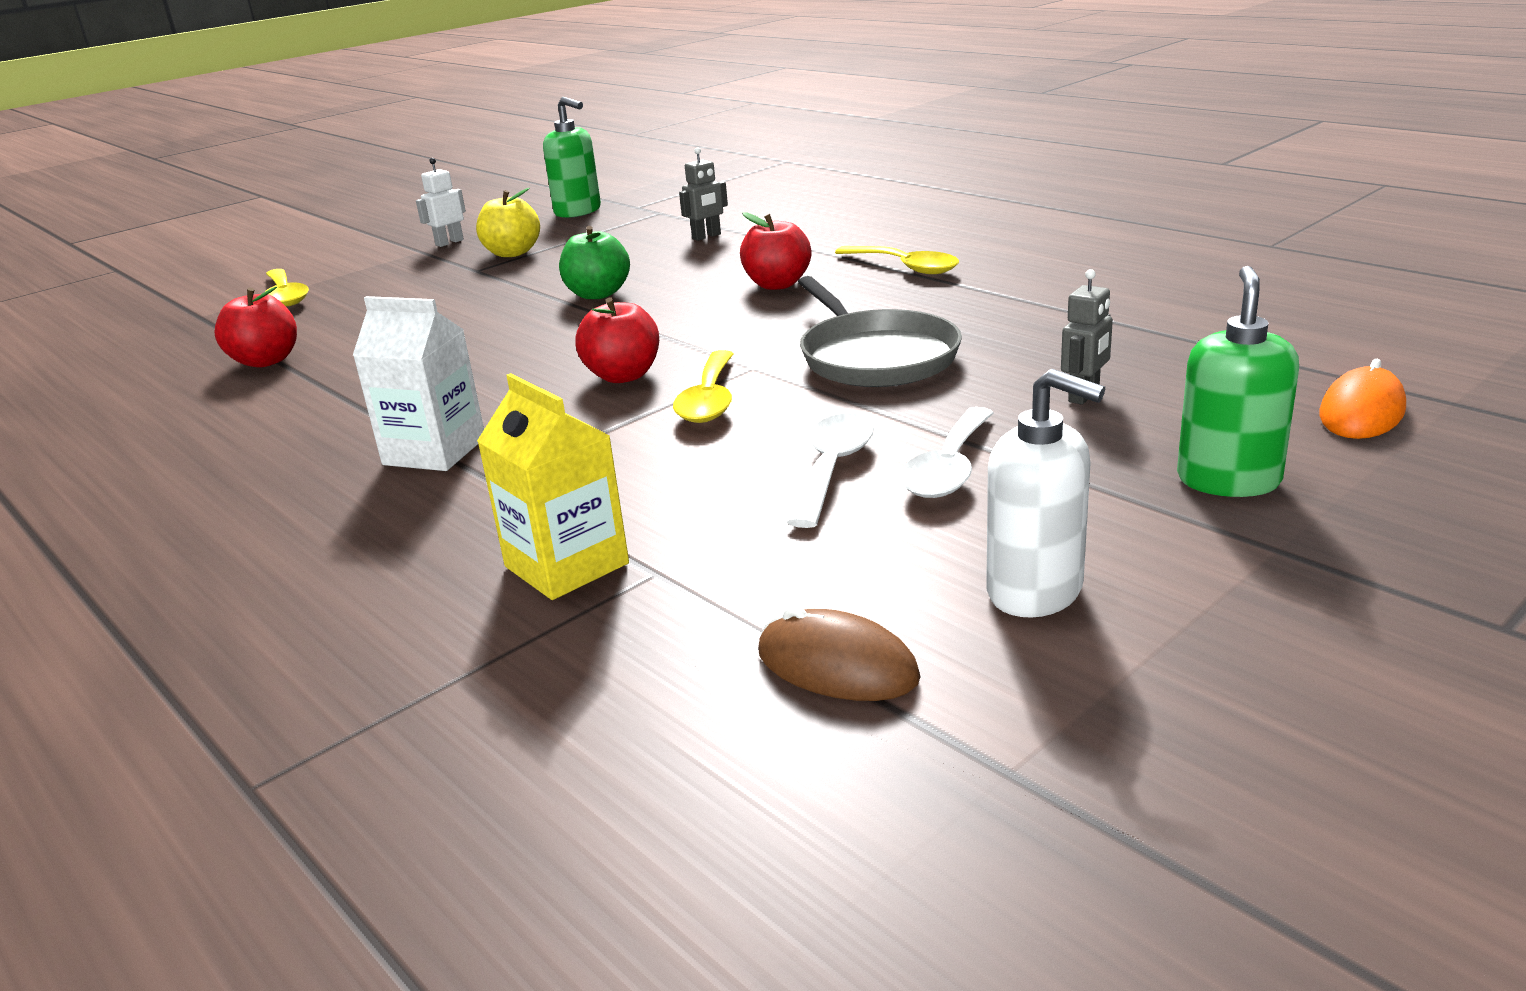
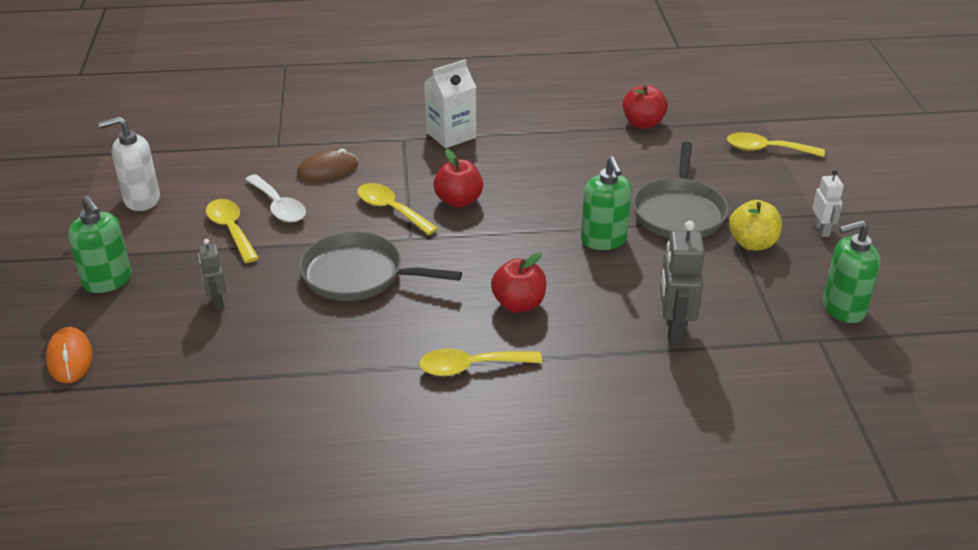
camera: 125 degrees right, 10 degrees up
yellow carton [477,373,629,600] -> none
green apple [559,226,630,299] -> green soap dispenser [581,156,632,250]
grey robot [679,147,728,241] -> grey robot [660,221,705,344], size x1.67
brown mouse [758,605,921,701] -> brown mouse moved to [297,149,358,181]
white spoon [900,407,994,498] -> yellow spoon [206,199,259,263]
none -> grey pan [633,142,728,238]

